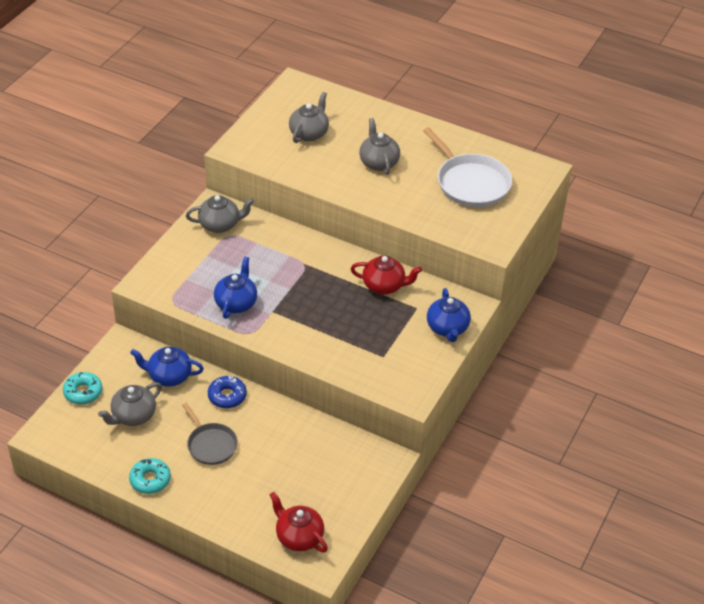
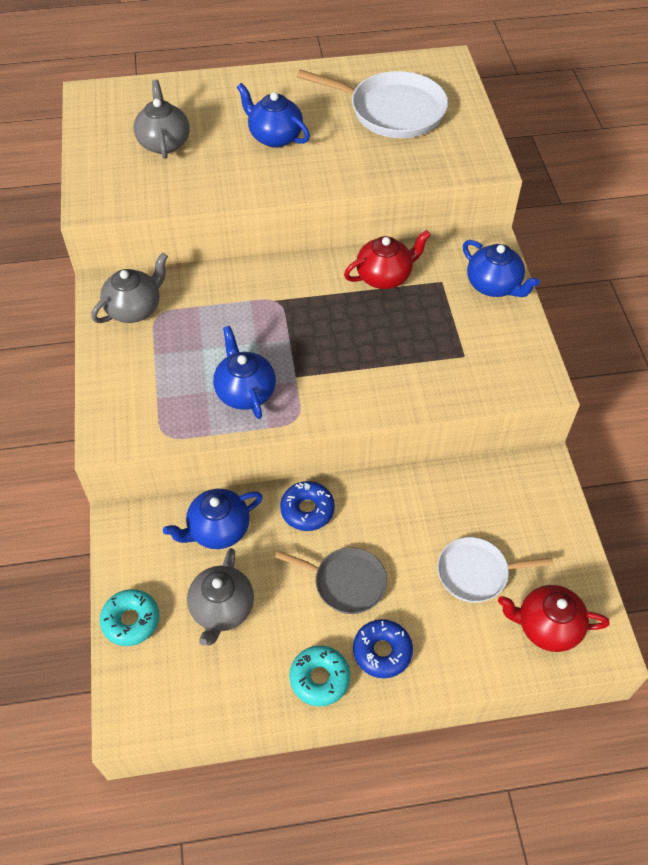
camera: 35 degrees left, 10 degrees up
grey teapot [359,118,400,175] -> blue teapot [237,83,310,148]
none -> blue donut [353,619,413,678]
none -> white pan [437,537,554,603]

